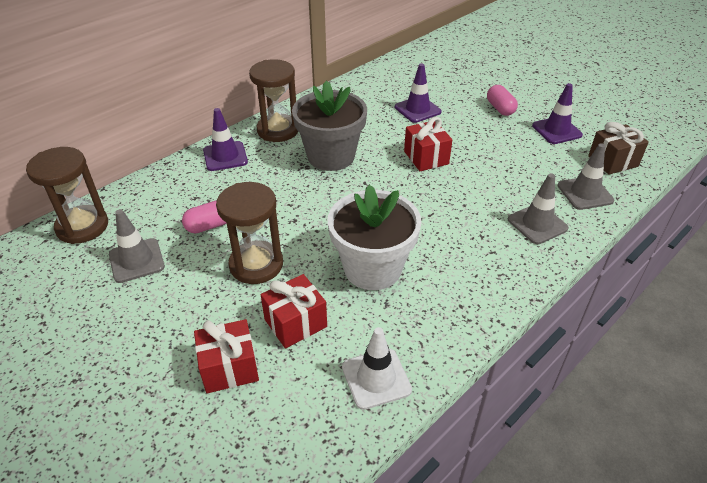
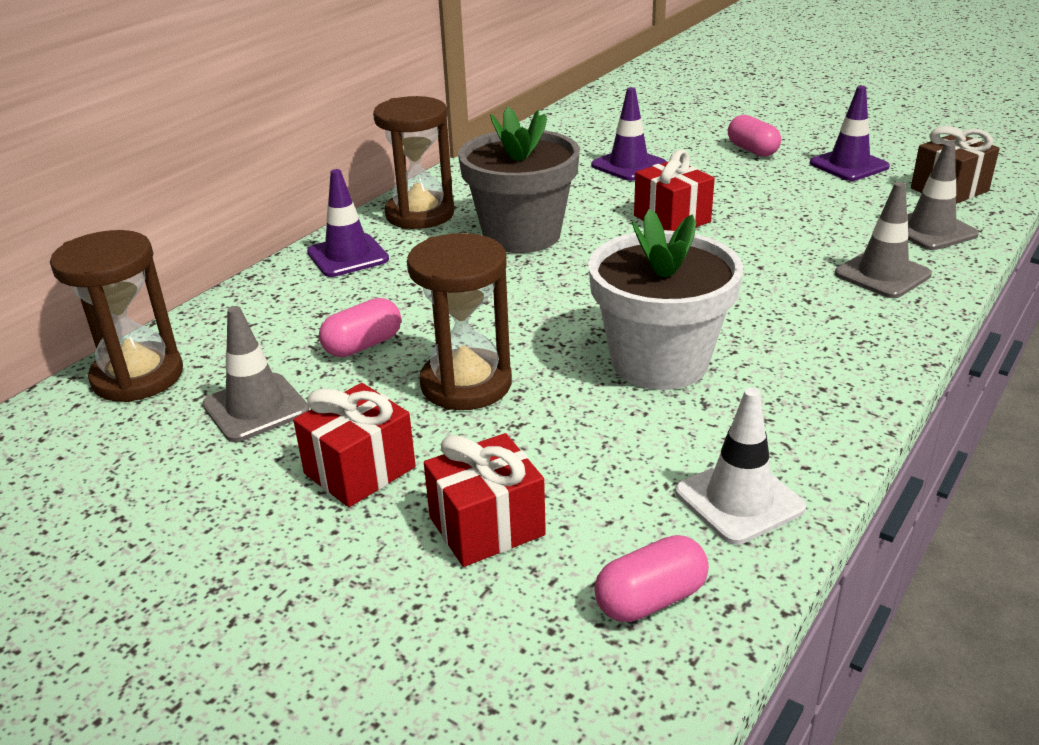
camera: 10 degrees left, 10 degrees down
red gift [261,274,327,348] -> red gift moved to [293,383,416,507]
none -> pink capsule [594,535,709,622]

